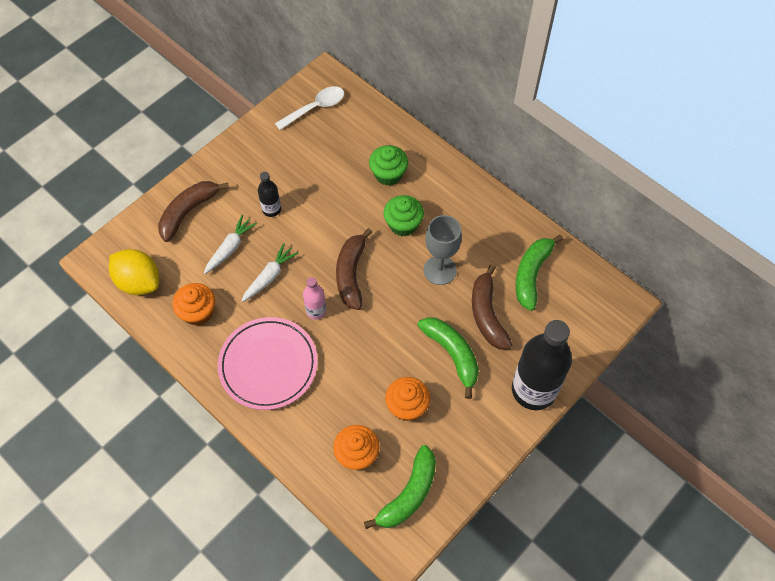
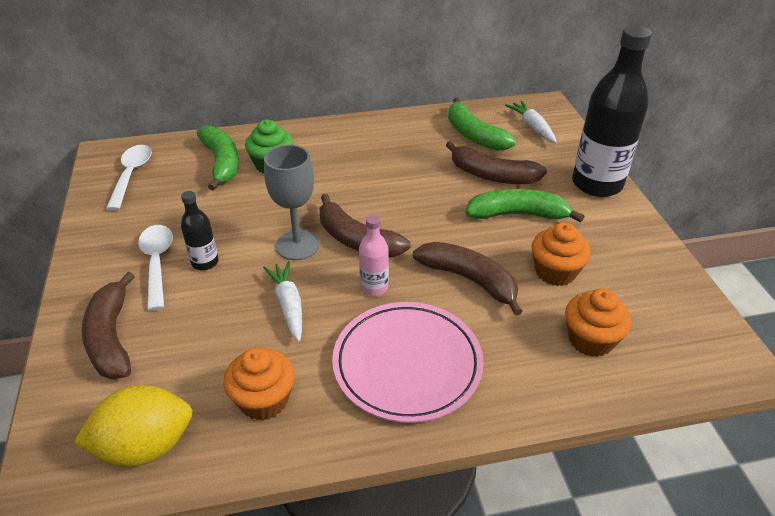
camera: 55 degrees left, 20 degrees down
white carrot [204,215,257,274] -> white carrot moved to [505,101,557,143]
green banana [364,445,436,529] -> green banana moved to [197,126,239,191]
green cupcake [384,195,424,236] -> none
grey goblet [424,215,462,285] -> grey goblet moved to [264,145,320,260]
none -> white spoon [138,225,173,311]
none -> brown banana [413,242,523,316]

